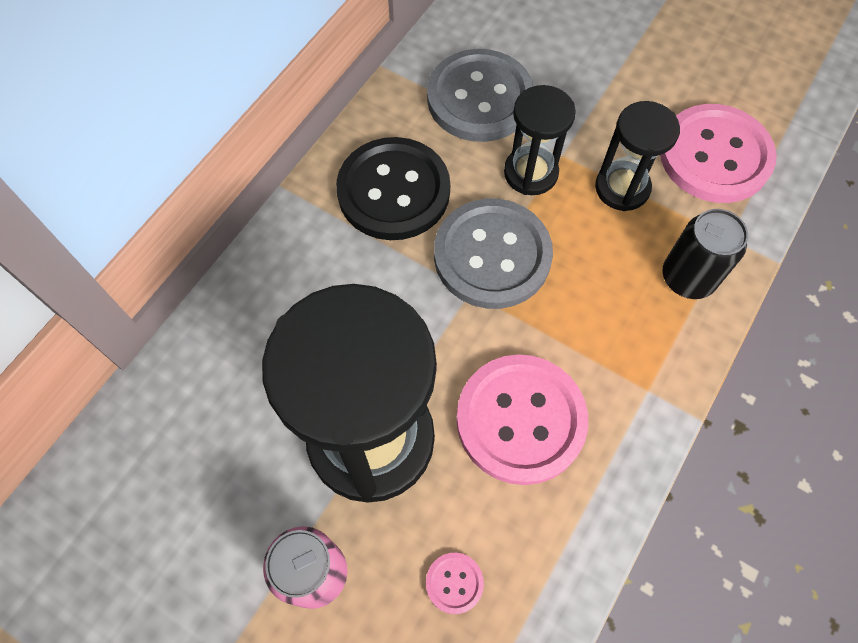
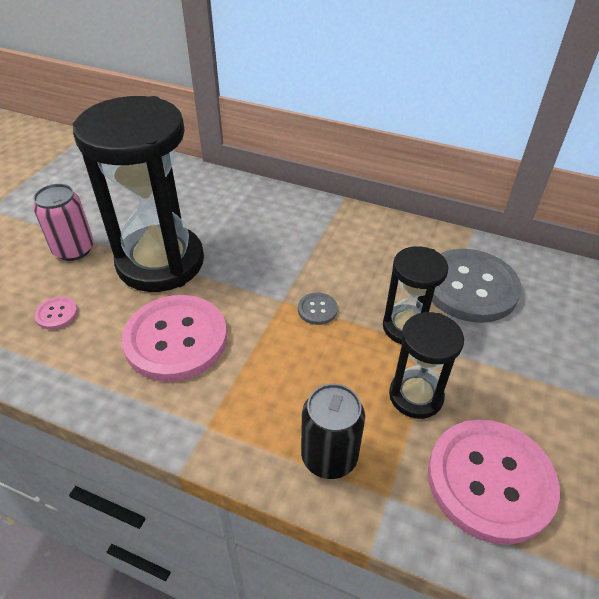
camera: 80 degrees right, 20 degrees down
black button [336,137,450,240] -> none
grey button [434,199,553,309] -> grey button [298,292,338,325], size x0.41

